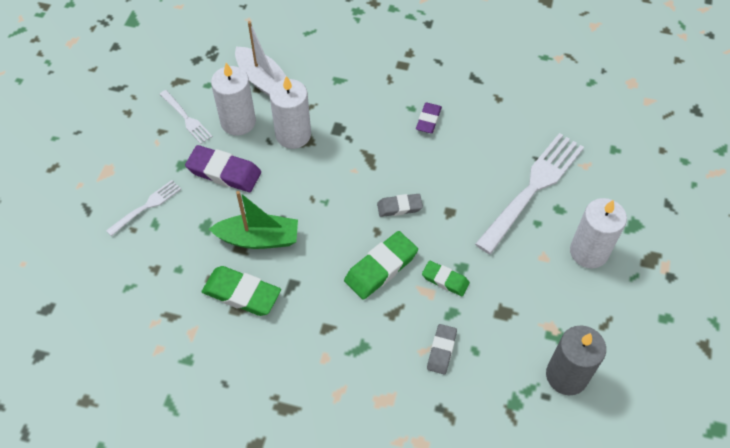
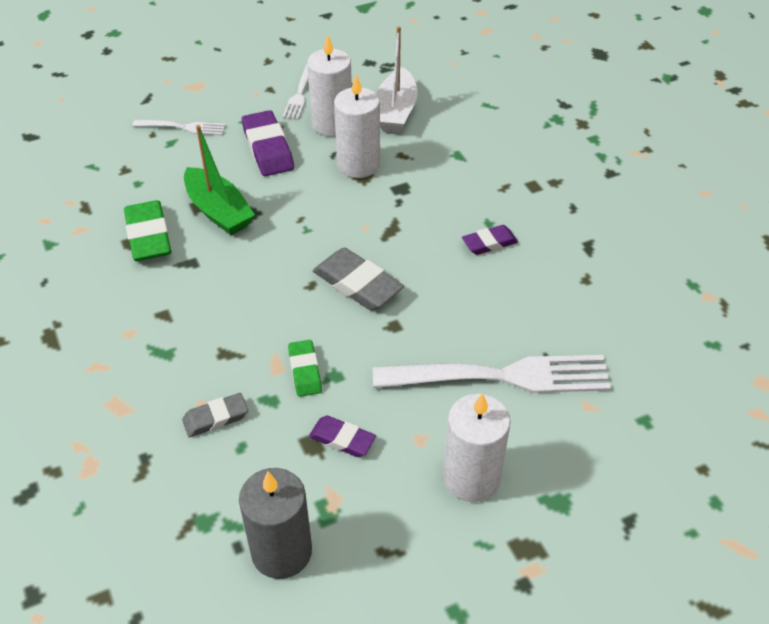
camera: 50 degrees right, 10 degrees down
green eraser [344,231,418,300] -> none
grey eraser [377,194,423,217] -> grey eraser [313,248,404,310], size x1.66
none -> purple eraser [309,416,376,457]

